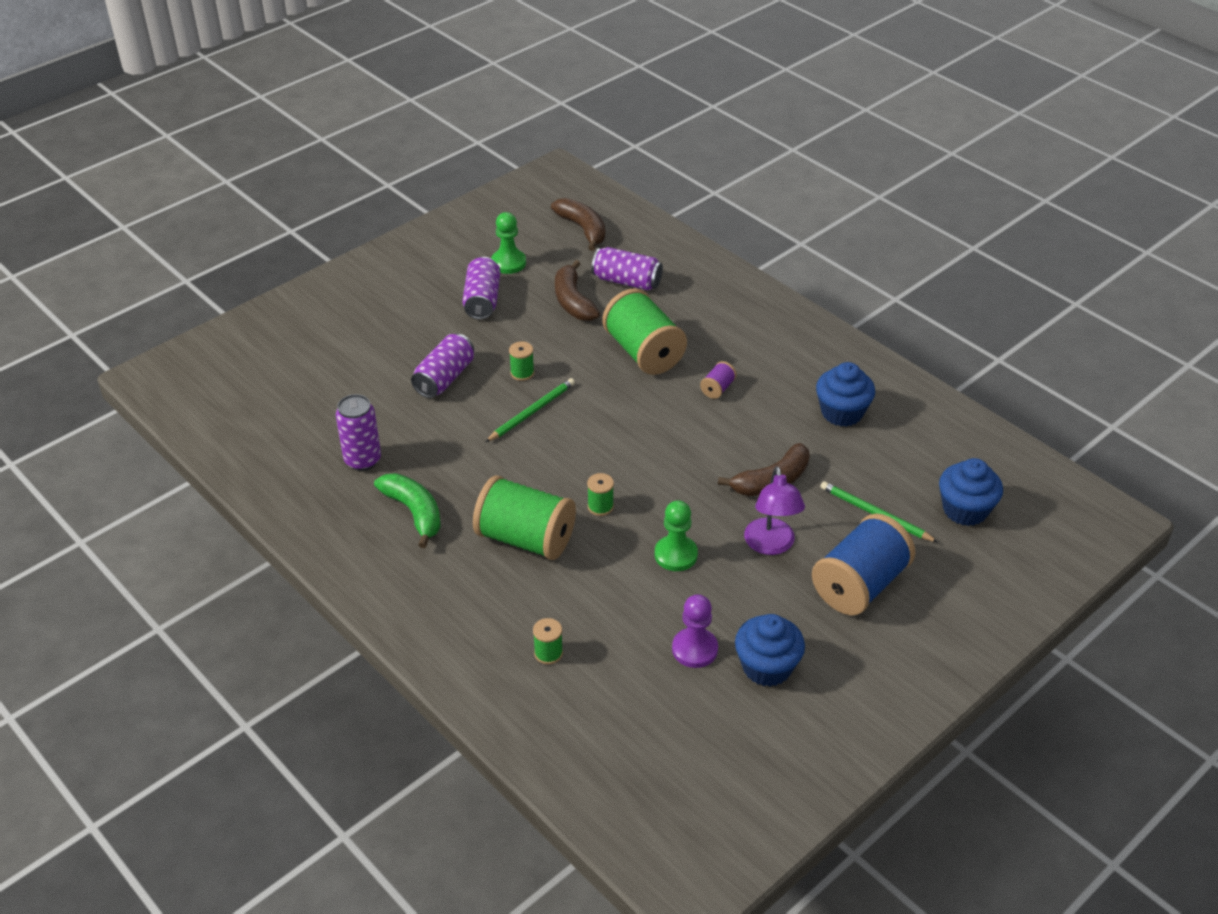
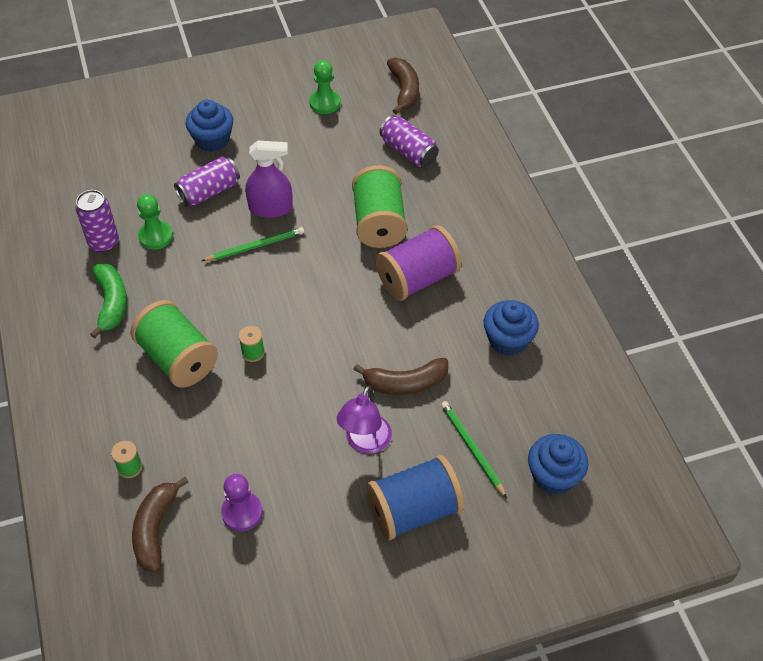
camera: 25 degrees right, 10 degrees up
purple can [462,257,500,320] -> none
green spool [509,341,534,381] -> purple spray bottle [245,140,293,218]
brown banana [555,260,600,321] -> brown banana moved to [132,477,189,572]
green pawn [655,500,698,571] -> green pawn moved to [137,194,173,250]
purple spool [700,361,737,399] -> purple spool [376,226,462,301], size x2.35
blue cupcake [735,614,805,687] -> blue cupcake moved to [185,99,233,152]

